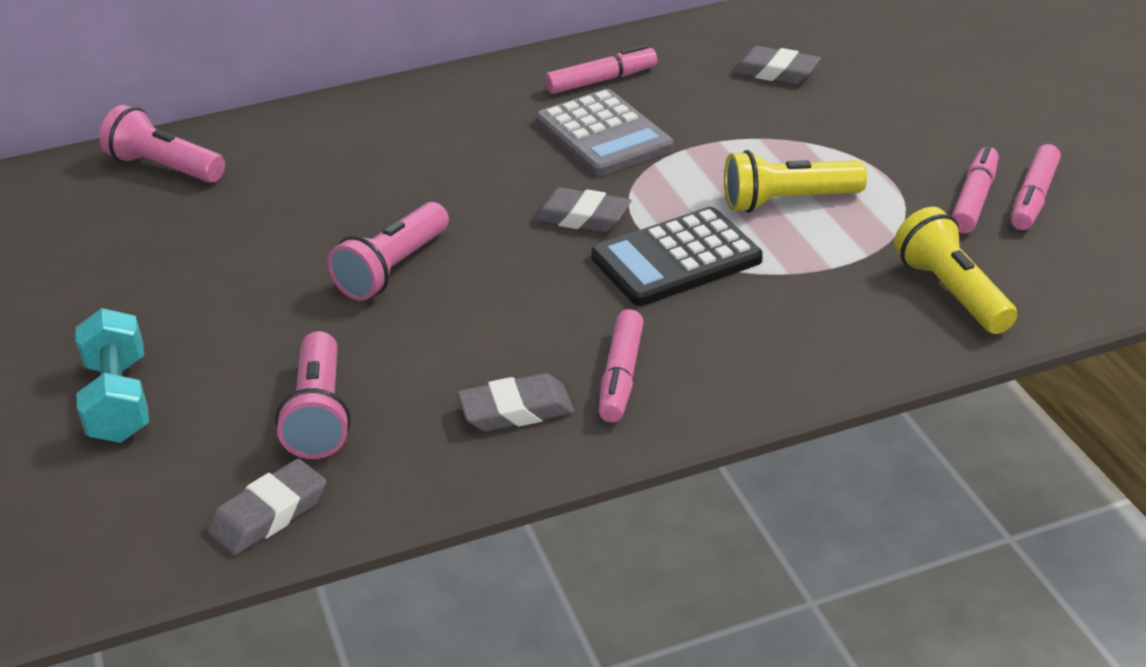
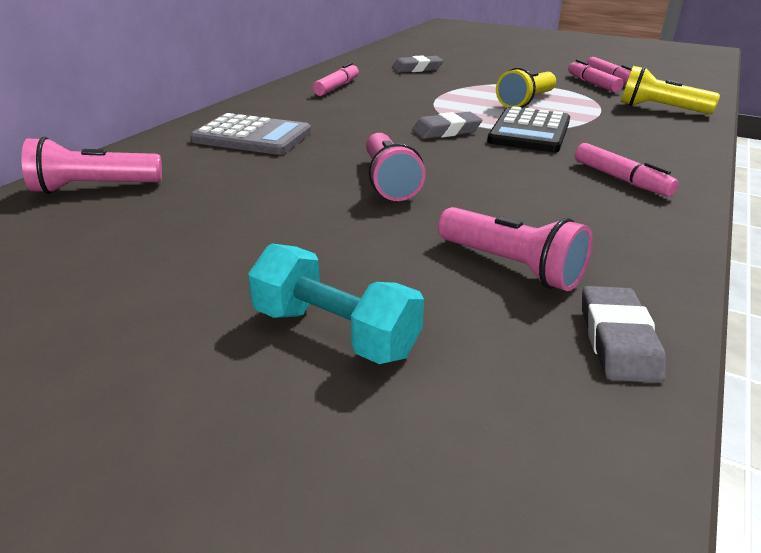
camera: 45 degrees left, 5 degrees down
grey eraser [457,373,574,431] -> none
grey calculator [536,89,674,176] -> grey calculator moved to [190,113,311,155]

